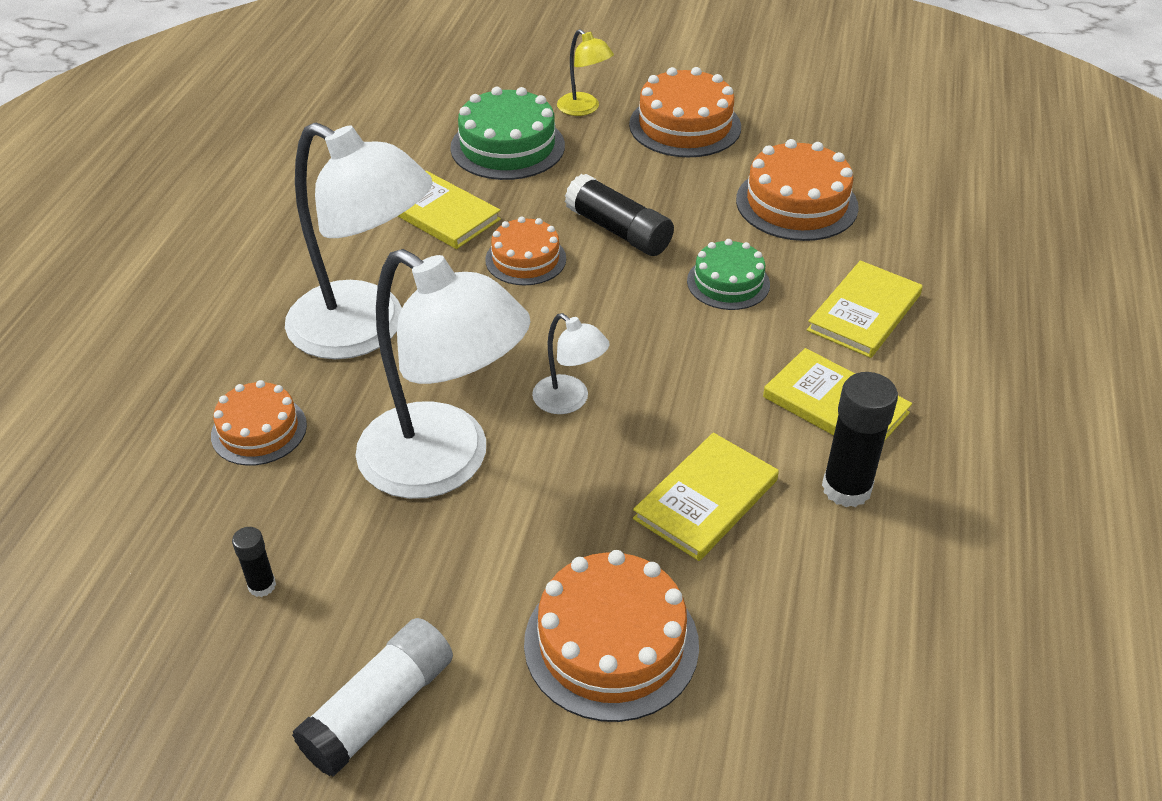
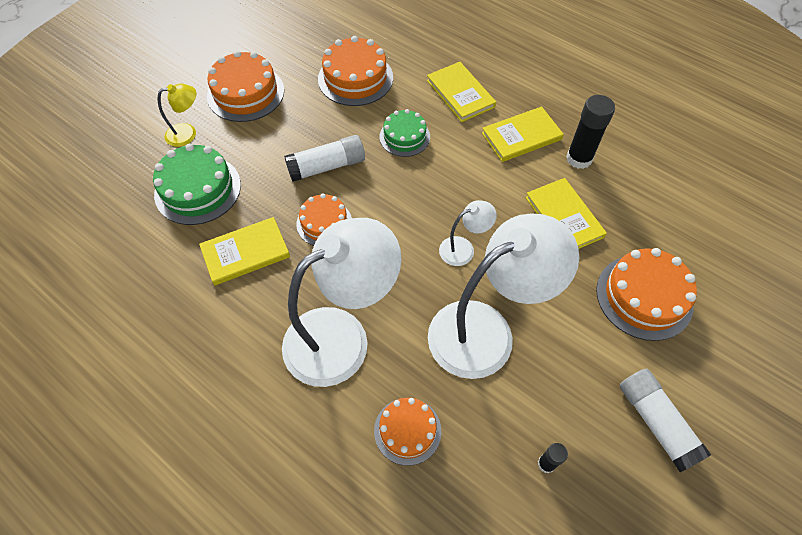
camera: 65 degrees left, 15 degrees up
black glue stick [565,174,674,256] -> white glue stick [284,135,365,182]

